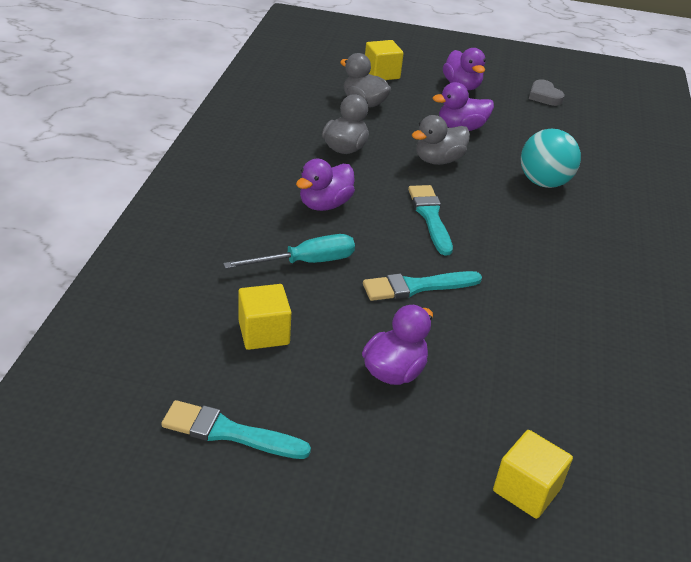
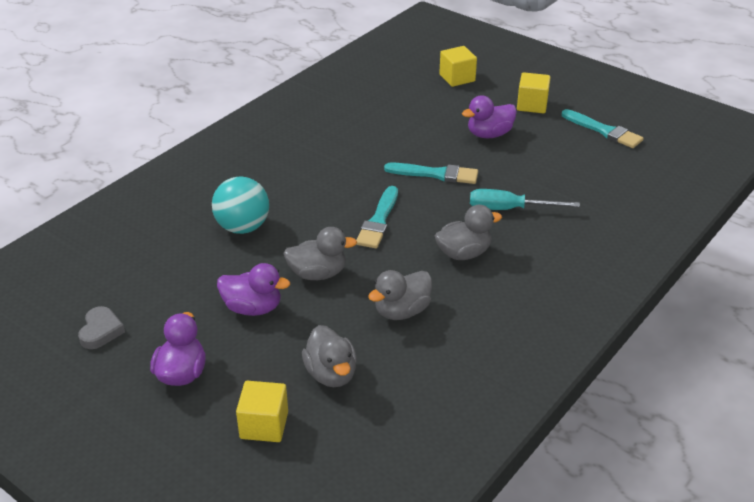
camera: 150 degrees left, 0 degrees up
yellow cube [238,284,291,350] -> yellow cube moved to [517,72,551,113]
purple duck [296,159,355,211] -> grey duck [435,205,502,260]

